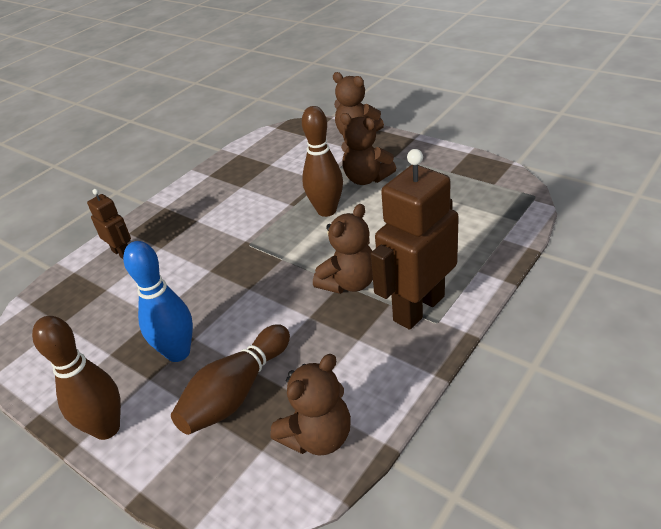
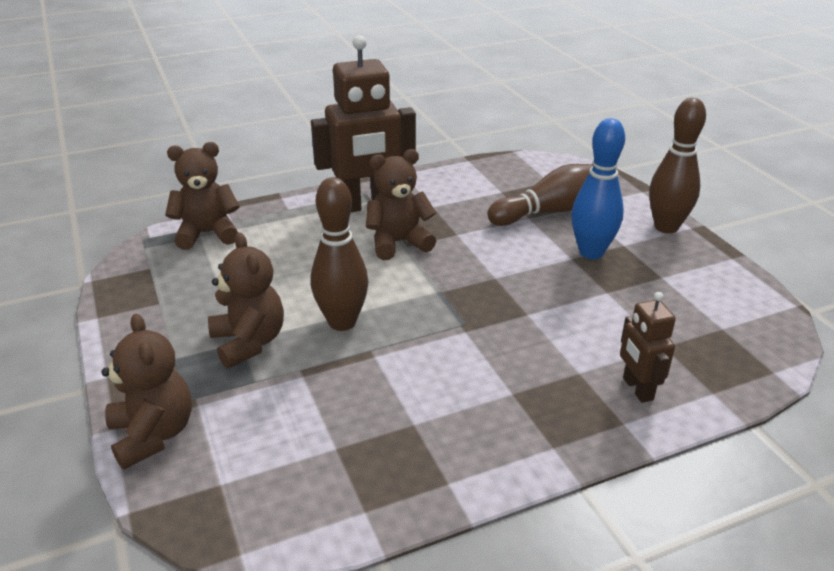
camera: 155 degrees left, 5 degrees down
brown teddy bear [270,354,351,456] -> brown teddy bear moved to [165,142,240,250]

